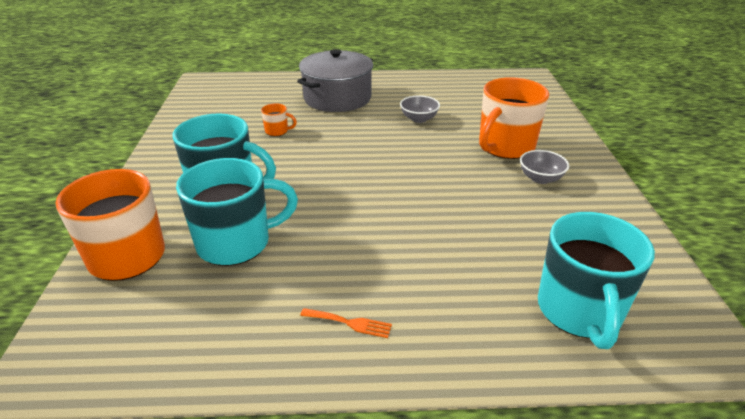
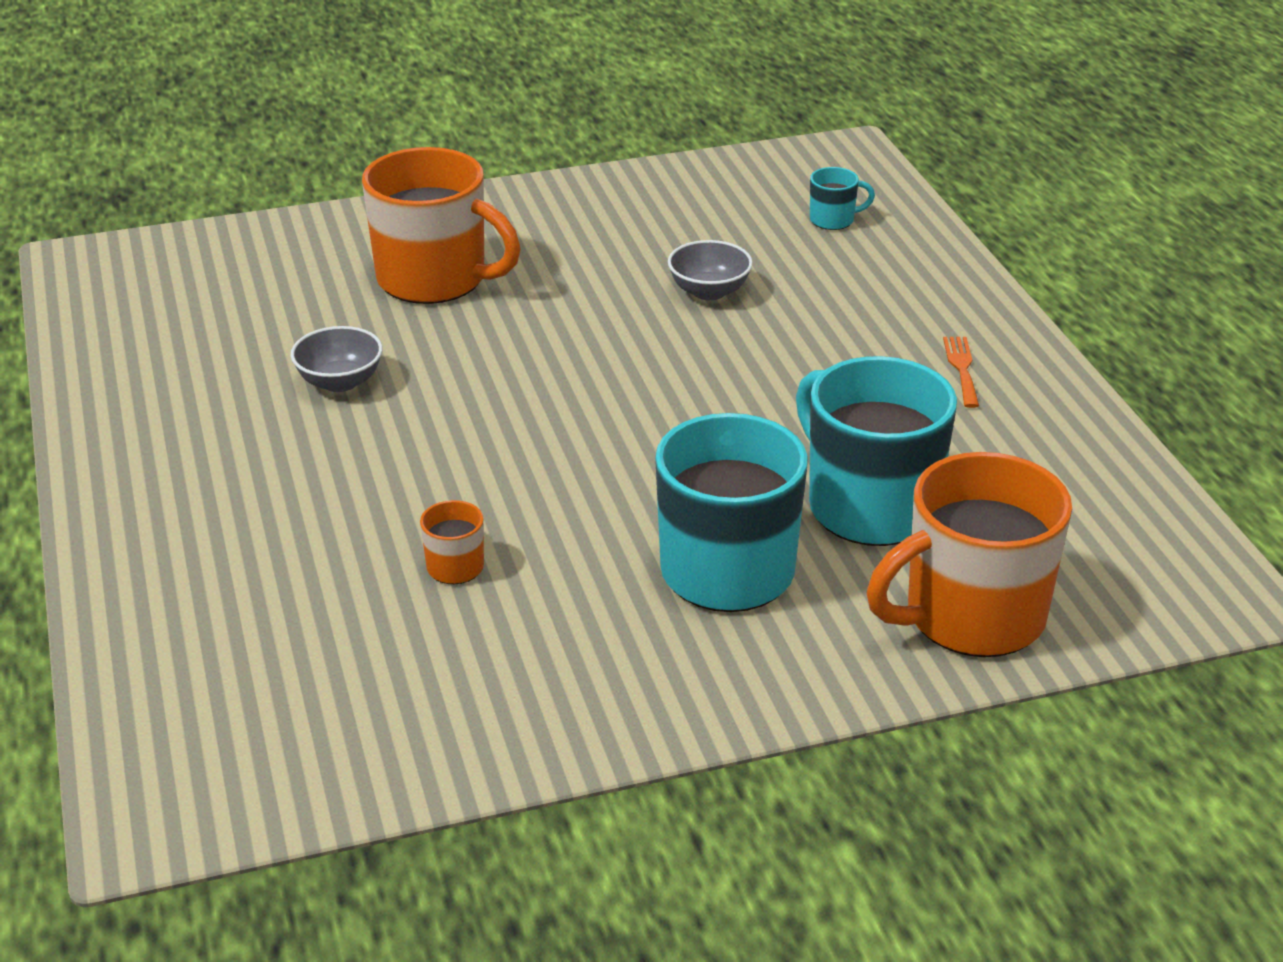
camera: 105 degrees left, 0 degrees up
grey pot [297,49,373,112] -> none
grey bowl [520,150,569,184] -> grey bowl moved to [668,240,753,300]
turquoise mug [538,212,655,349] -> turquoise mug [810,167,875,230], size x0.43

